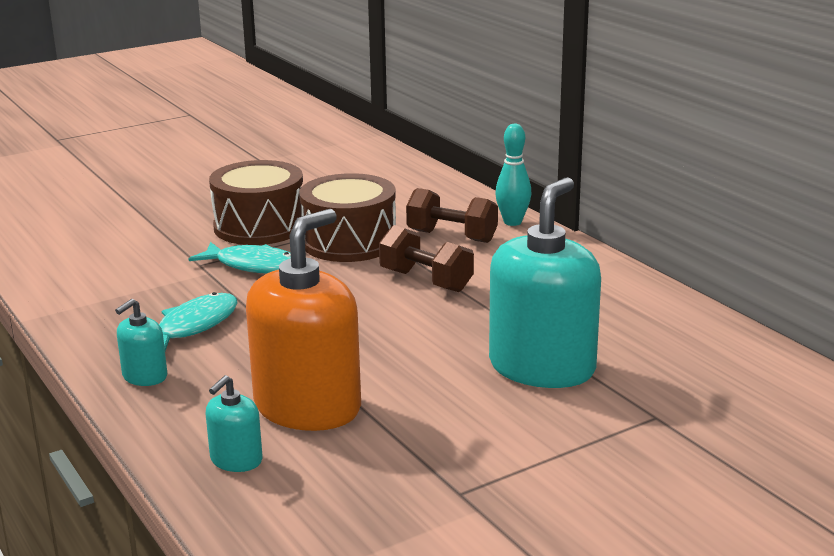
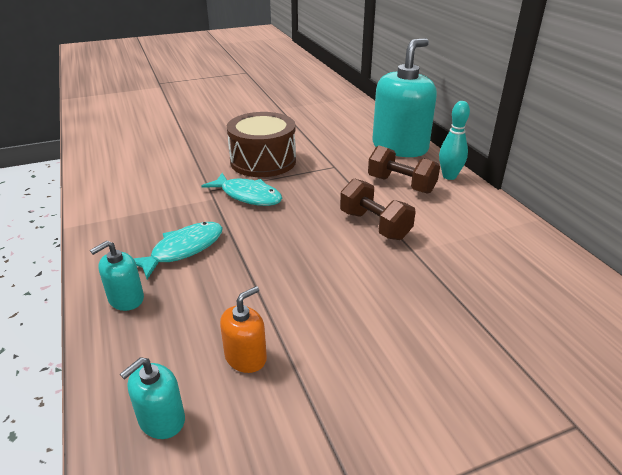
camera: 10 degrees right, 10 degrees up
orange soap dispenser [246,209,361,431] -> orange soap dispenser [220,286,267,373], size x0.46
brown drum [299,173,396,262] -> none
turquoise soap dispenser [489,177,601,388] -> turquoise soap dispenser moved to [372,38,437,157]

